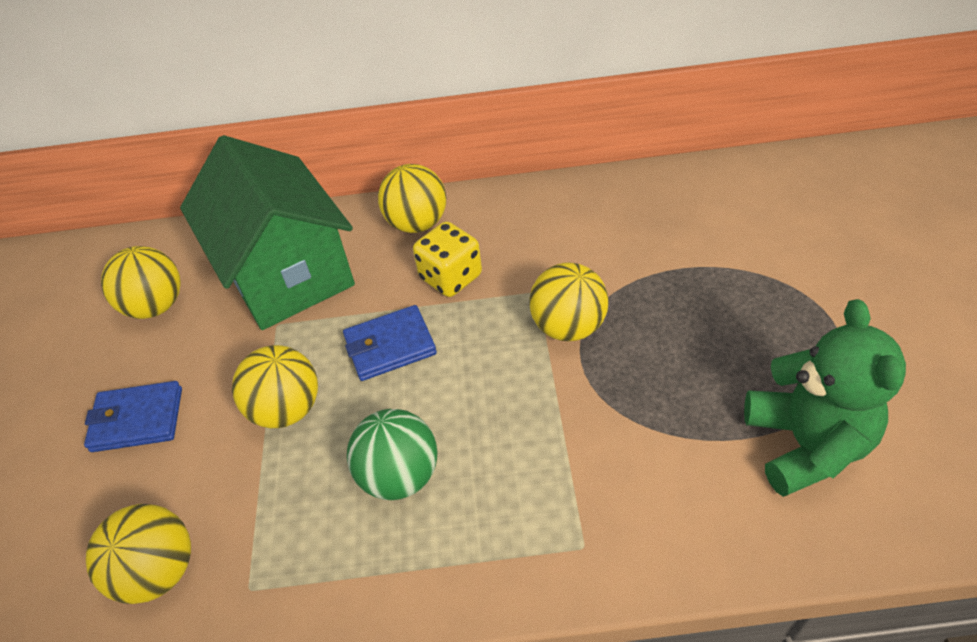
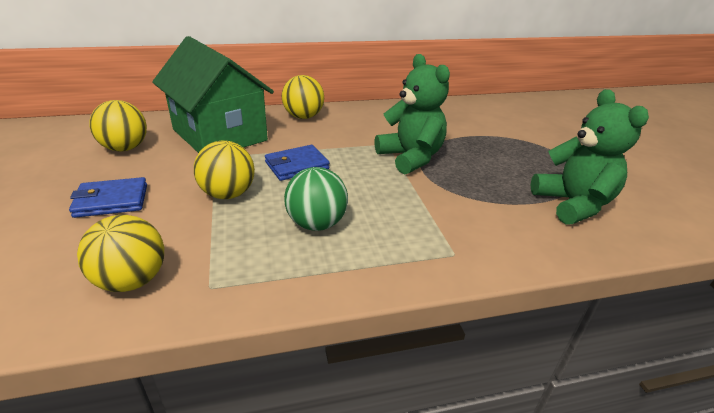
camera: 15 degrees left, 15 degrees down
yellow dice [413,222,482,297] -> none
yellow ball [529,262,608,341] -> green teddy bear [375,54,450,175]

